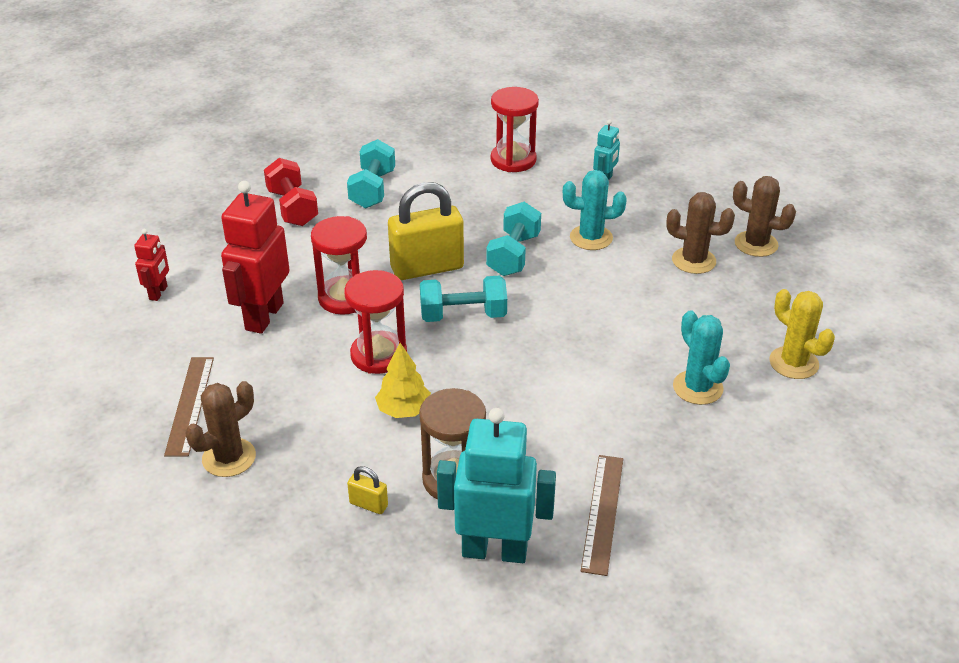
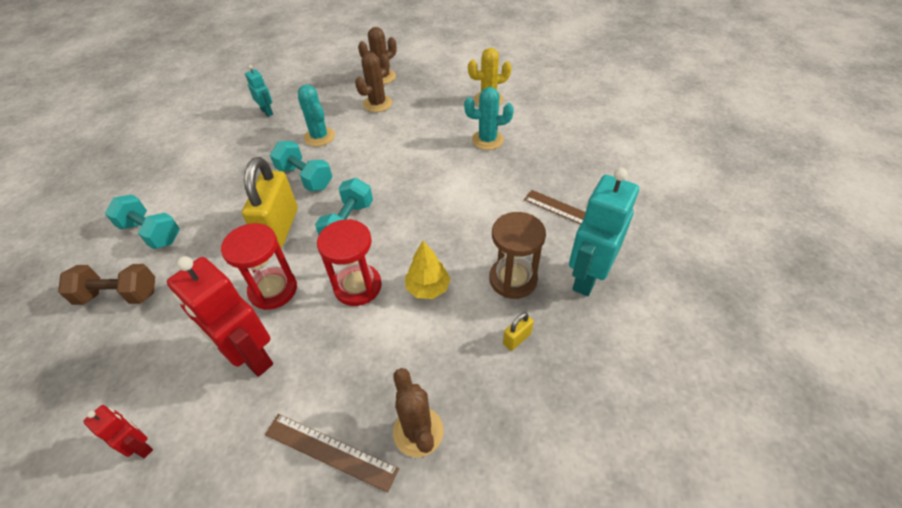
camera: 65 degrees left, 10 degrees up
red dumbbell [264,158,318,226] -> brown dumbbell [58,264,155,305]
red hourglass [491,87,539,172] -> none
turquoise cactus [563,170,627,250] -> turquoise cactus turned 60 degrees counterclockwise [298,85,335,146]

